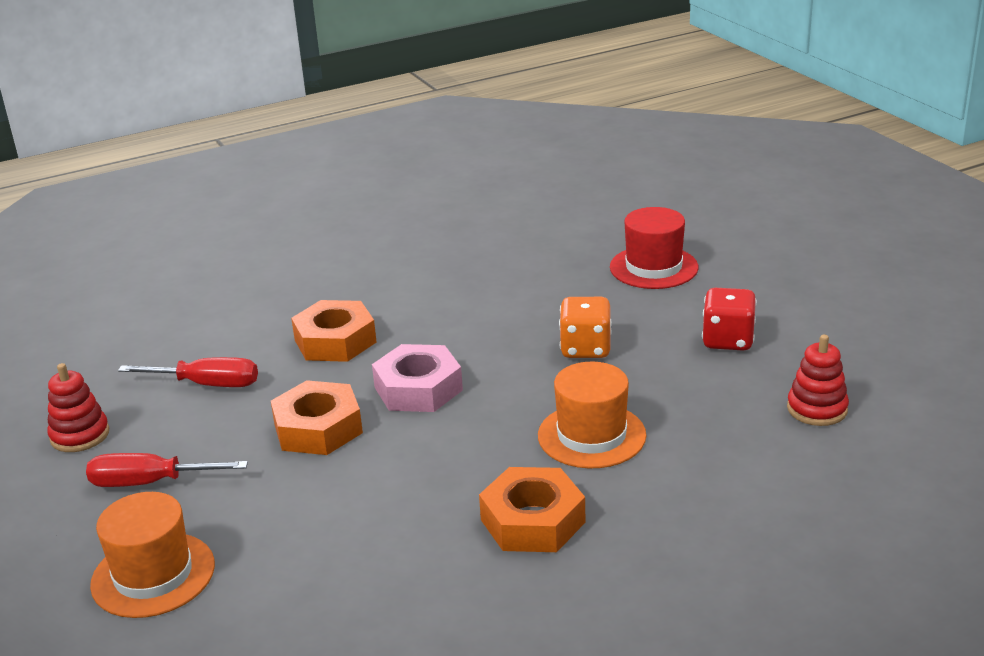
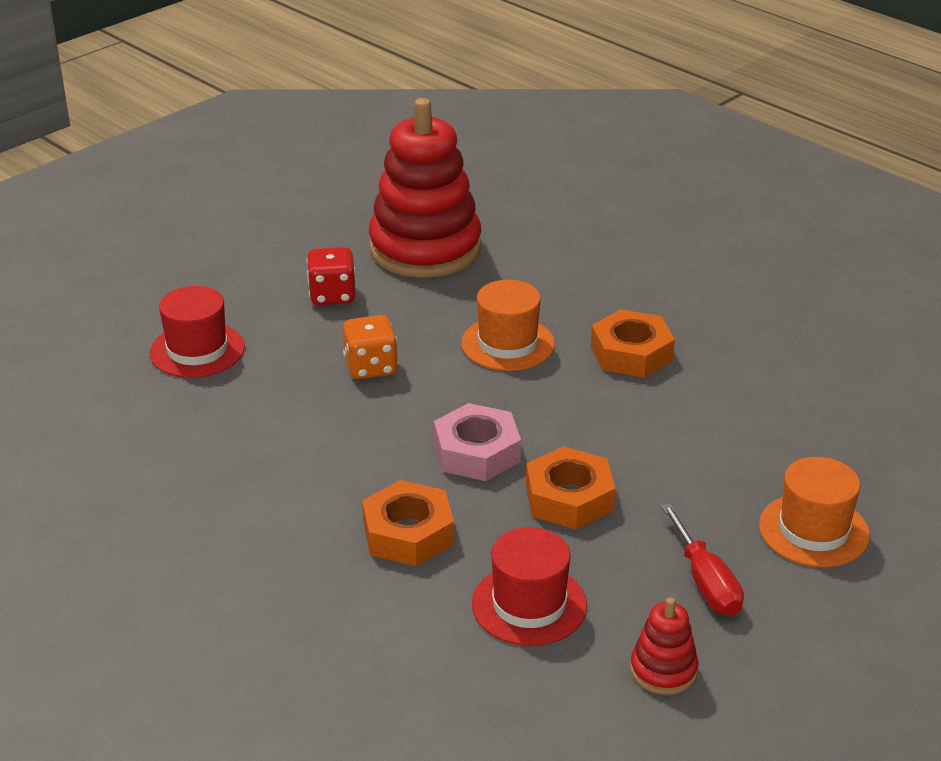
camera: 110 degrees left, 5 degrees up
red screwdriver [118,357,258,387] -> red hat [472,527,587,646]
red stacking toy [787,335,849,426] -> red stacking toy [369,98,481,278], size x2.35

